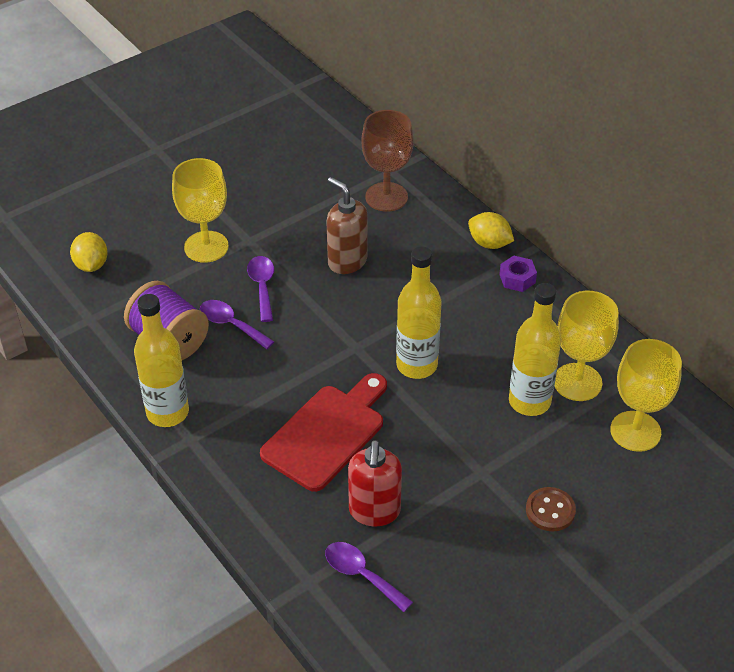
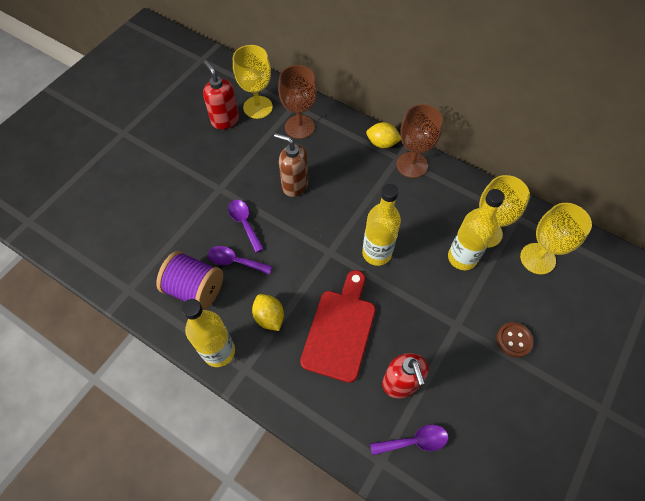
camera: 20 degrees left, 15 degrees up
yellow lemon [70,232,108,272] -> yellow lemon moved to [252,294,284,331]
yellow goblet [172,158,229,263] -> yellow goblet moved to [233,45,273,119]
purple spoon [325,542,413,612] -> purple spoon turned 150 degrees clockwise [370,425,448,455]
purple nut [499,256,537,292] -> brown goblet [396,104,443,178]
none -> red soap dispenser [203,60,239,129]

